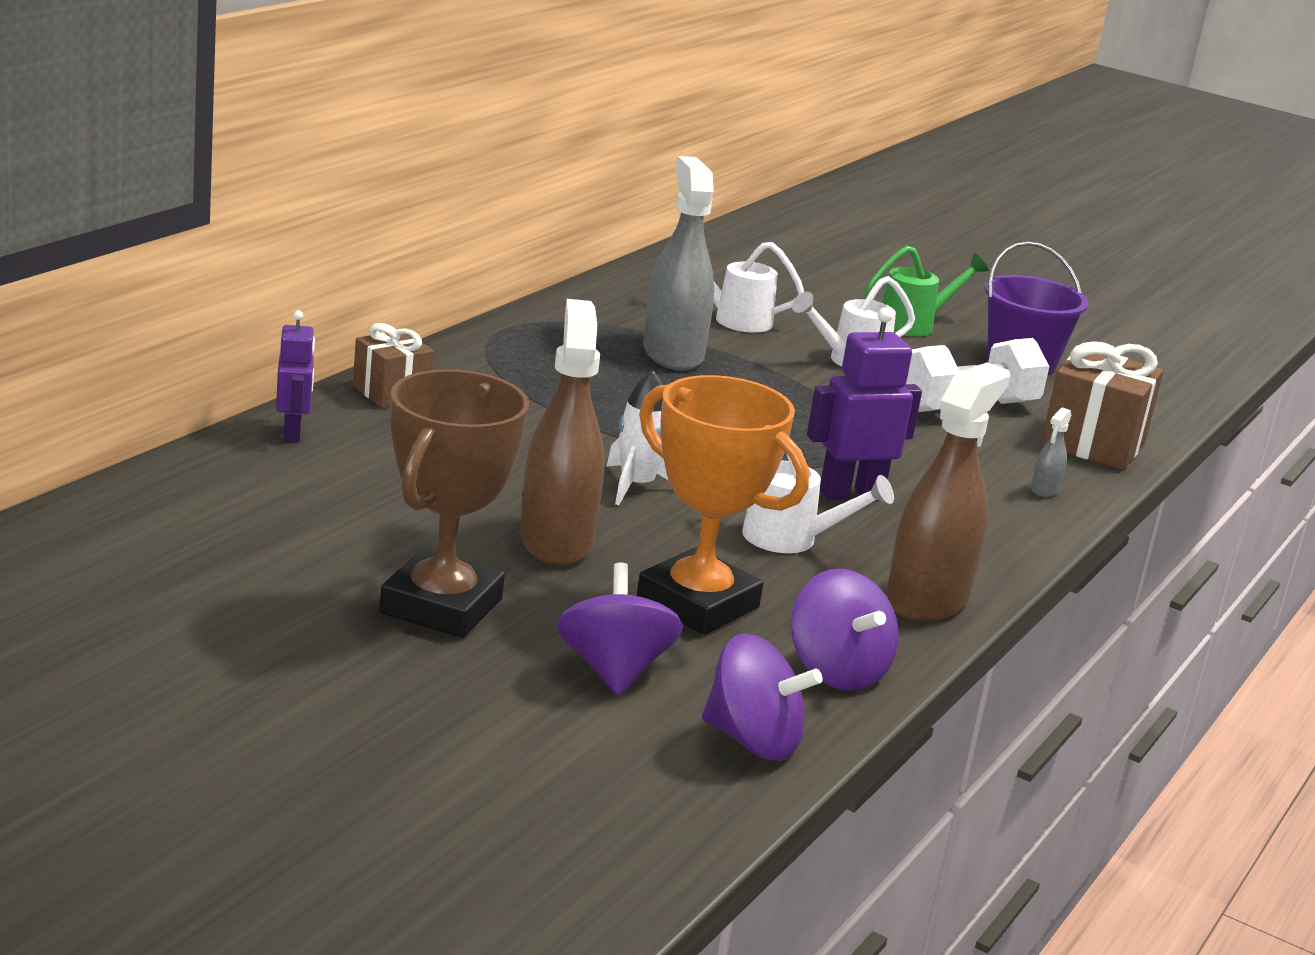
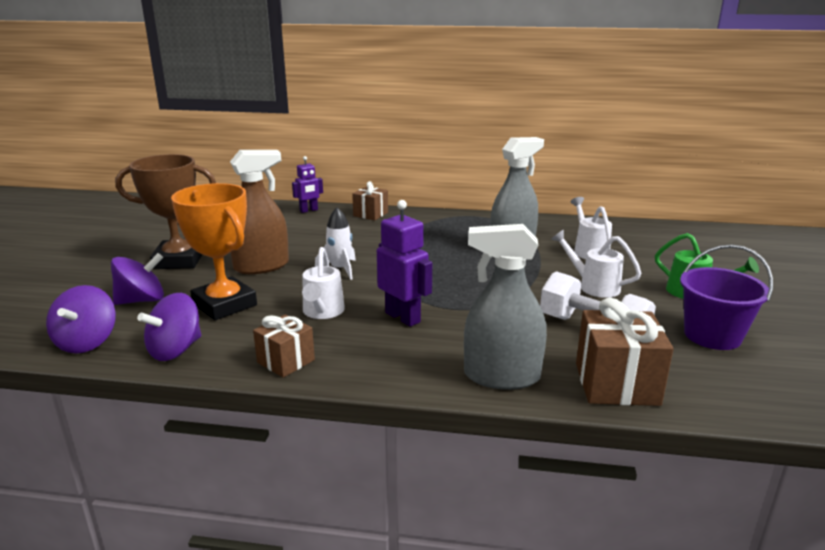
camera: 70 degrees right, 0 degrees up
orange trophy [637,375,809,635] -> orange trophy turned 60 degrees counterclockwise [171,183,257,320]
brown spray bottle [886,362,1010,622] -> brown gift [253,315,315,378]
grey spray bottle [1031,408,1071,497] -> grey spray bottle [464,224,547,390], size x2.45

